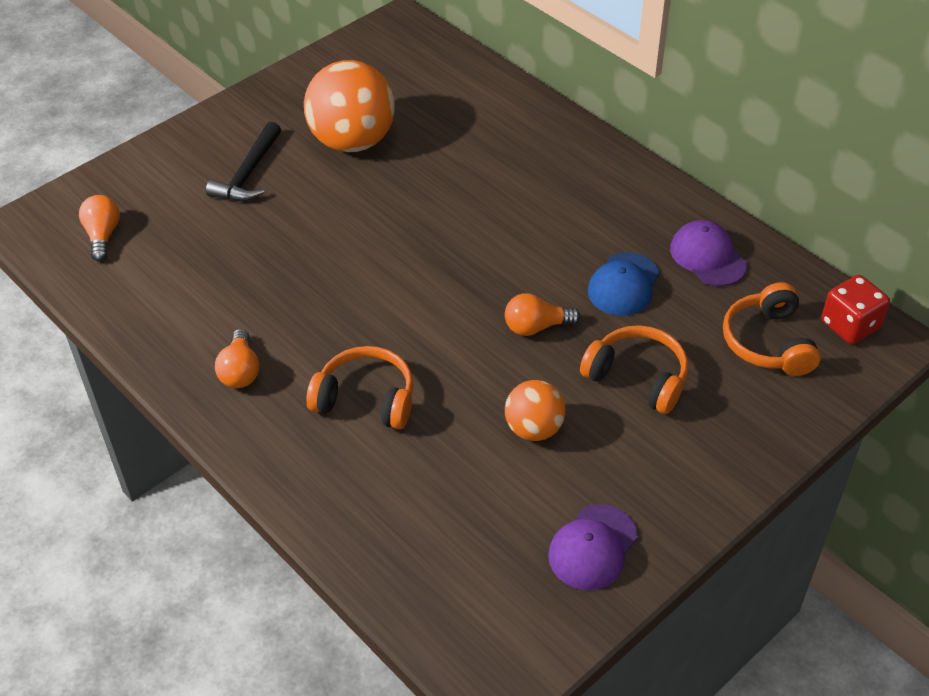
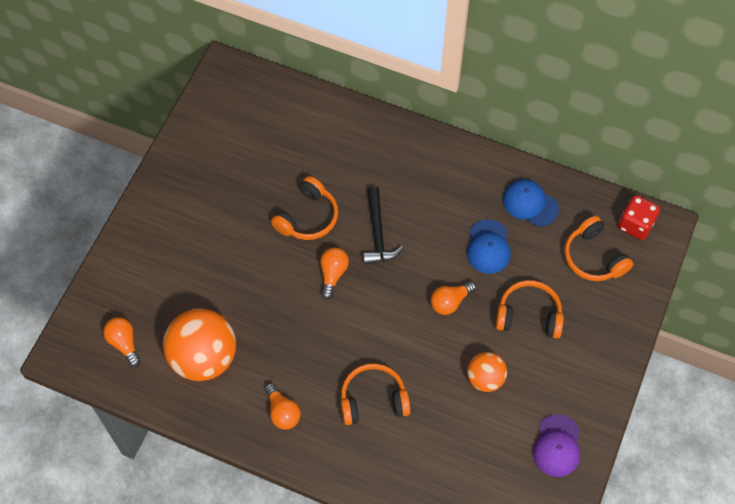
camera: 25 degrees left, 15 degrees up
black hammer [206,121,281,201] -> black hammer moved to [363,187,403,265]
orange ball [304,60,395,152] -> orange ball moved to [163,308,236,381]
purple cap [670,220,747,286] -> blue cap [503,179,559,227]
none -> orange headphones [271,176,338,240]
none -> orange light bulb [320,247,349,299]

